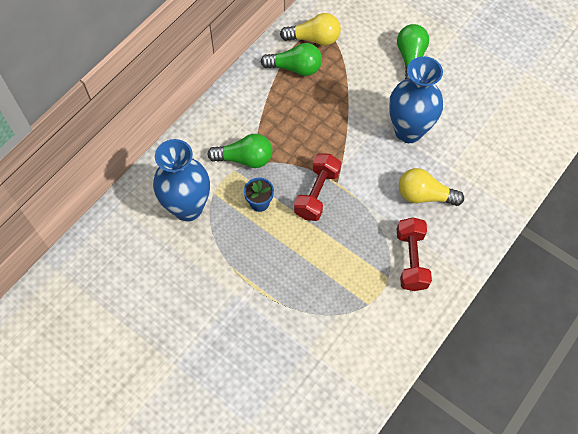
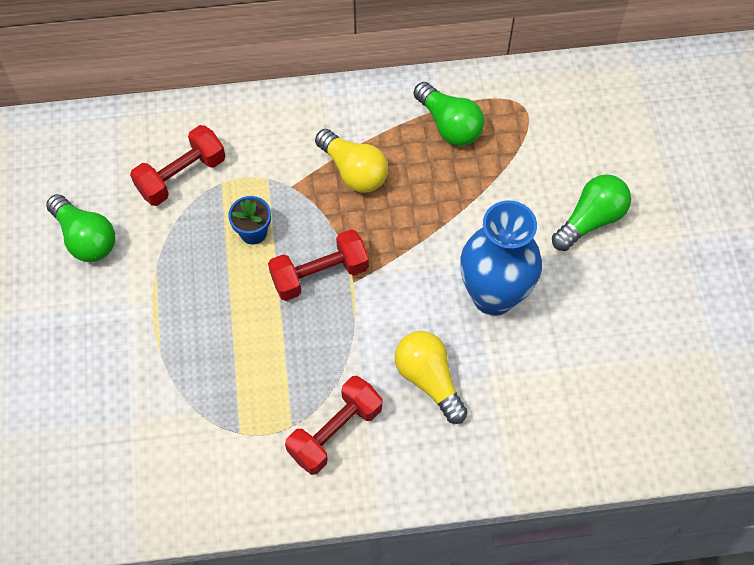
camera: 45 degrees right, 0 degrees up
blue vase [153,139,210,222] -> red dumbbell [130,125,225,206]
green light bulb [207,134,273,168] -> green light bulb moved to [46,194,115,262]
yellow light bulb [280,13,341,46] -> yellow light bulb moved to [315,129,388,193]

